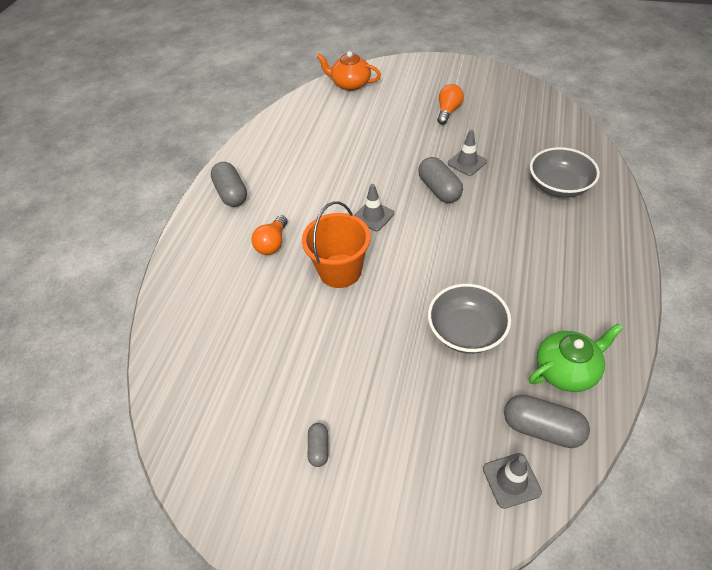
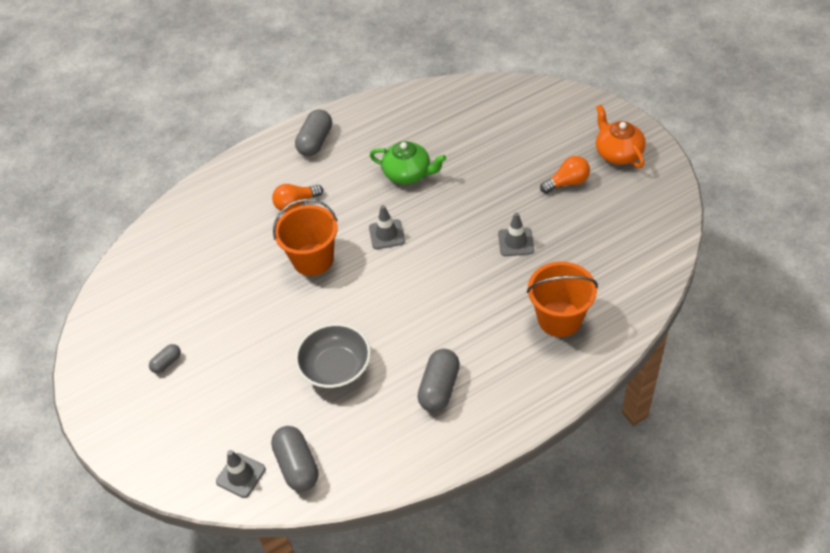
camera: 45 degrees right, 0 degrees up
orange teapot [317,51,381,91] -> orange teapot moved to [596,105,646,168]
grey capsule [418,157,463,203] -> grey capsule moved to [417,349,460,412]
green teapot [529,324,623,392] -> green teapot moved to [370,141,446,185]
grey bowl [530,147,600,198] -> orange bucket [527,262,598,337]

